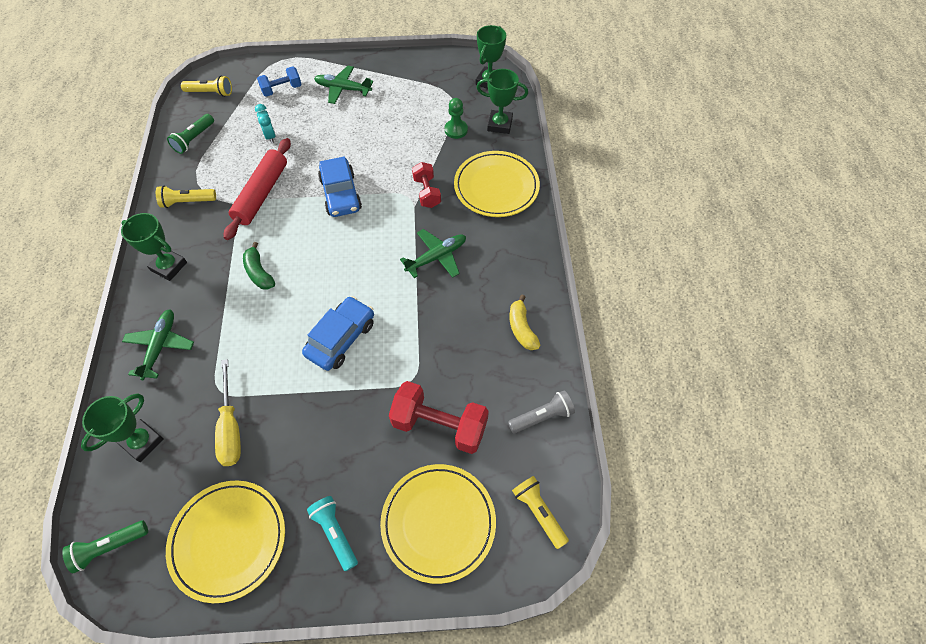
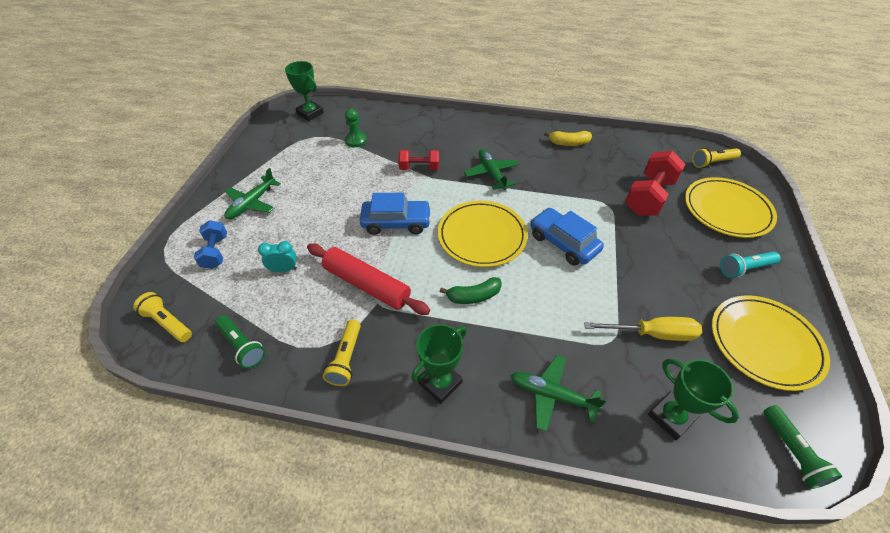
camera: 75 degrees left, 10 degrees down
yellow flashlight [181,76,232,97] -> yellow flashlight turned 75 degrees counterclockwise [133,292,192,342]
yellow plate [454,151,540,217] -> yellow plate moved to [438,201,528,267]
green trophy [476,69,528,134] -> none
grey flashlight [508,390,575,434] -> none

